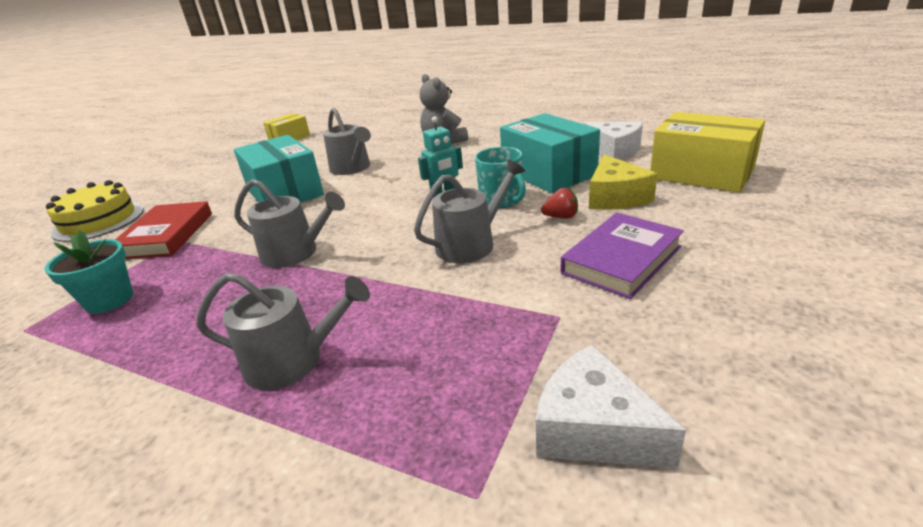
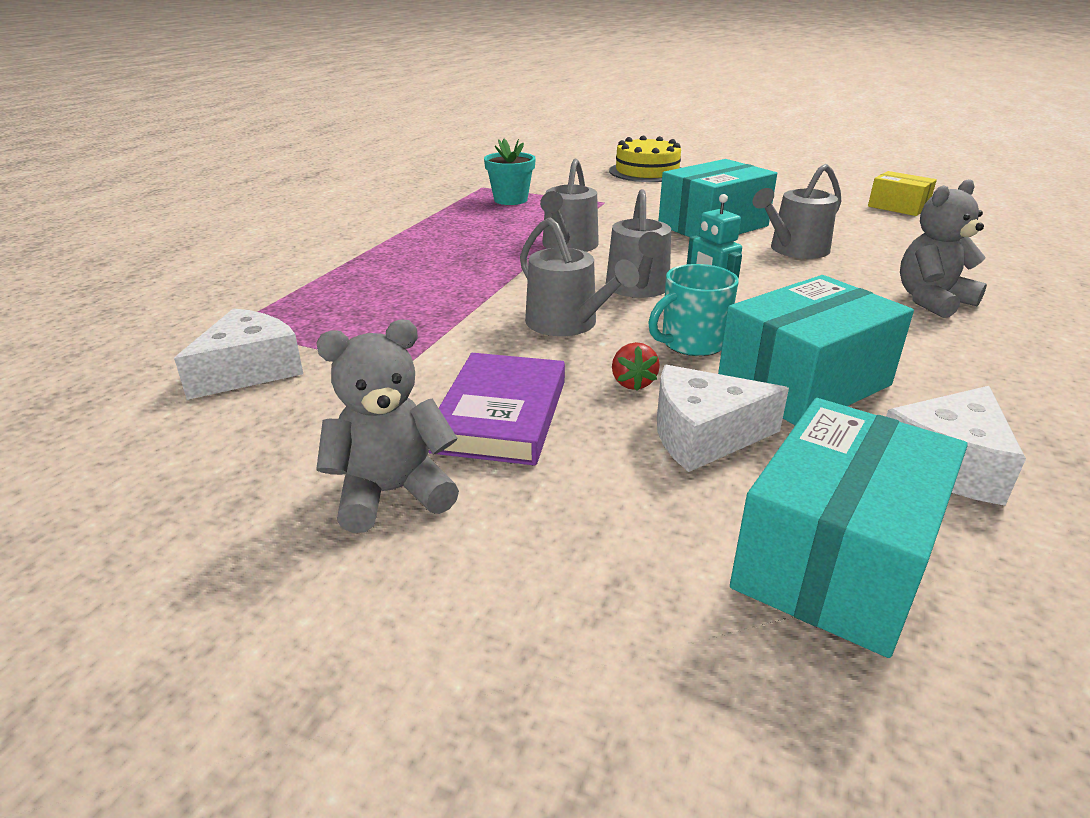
camera: 85 degrees right, 0 degrees up
red book [115,201,212,259] -> none
grey watering can [196,273,370,390] -> grey watering can moved to [606,189,671,298]
purple book [561,213,684,299] -> purple book turned 60 degrees clockwise [429,353,565,466]
yellow cheese [589,154,657,210] -> white cheese [657,365,789,472]
yellow box [650,112,765,193] -> turquoise box [730,398,968,658]
none -> grey teddy bear [316,320,459,533]

